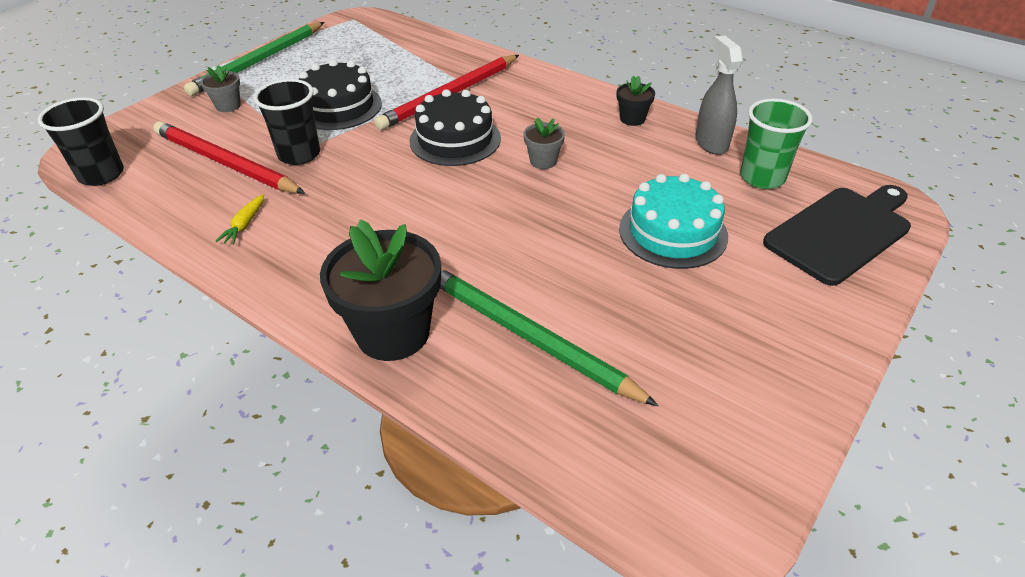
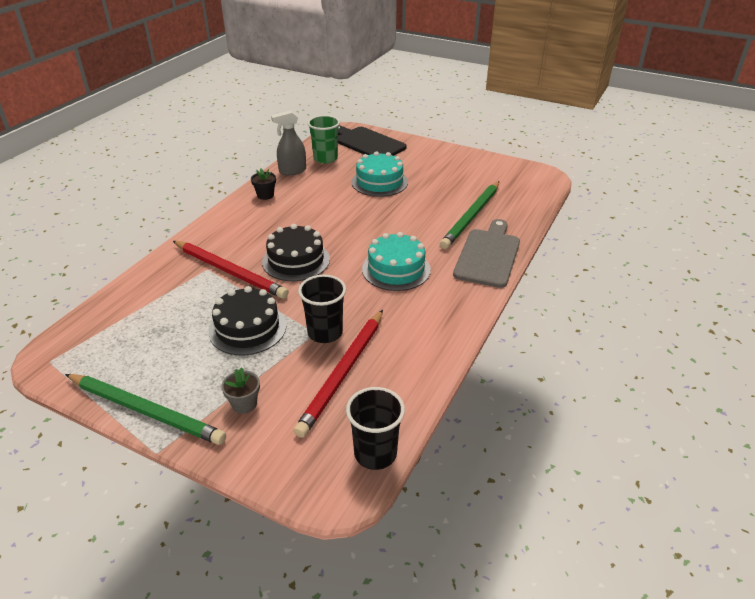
camera: 100 degrees left, 5 degrees down
yellow carrot [215,194,264,245] -> none
black flower pot [320,219,441,361] -> grey cutting board [453,219,520,288]
grey flower pot [523,117,565,169] -> none
none -> turquoise cake [362,232,431,291]

